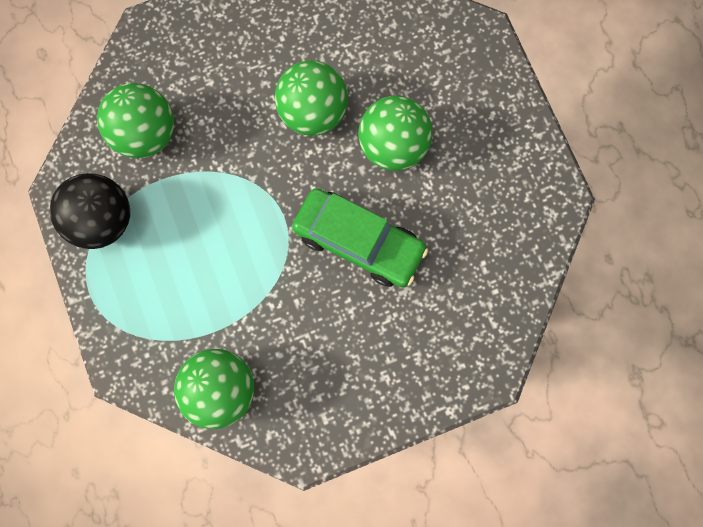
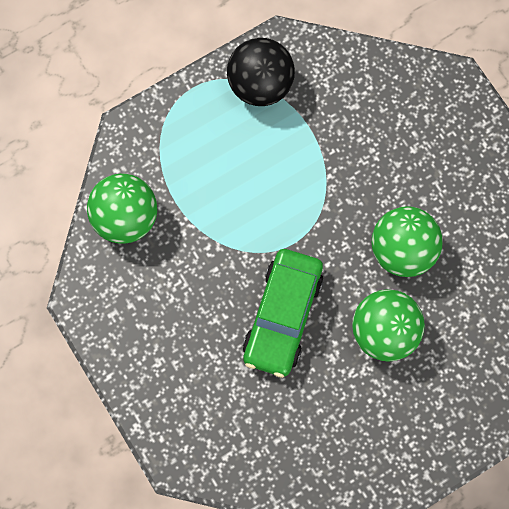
camera: 80 degrees right, 5 degrees down
green ball [97,83,174,158] -> none

